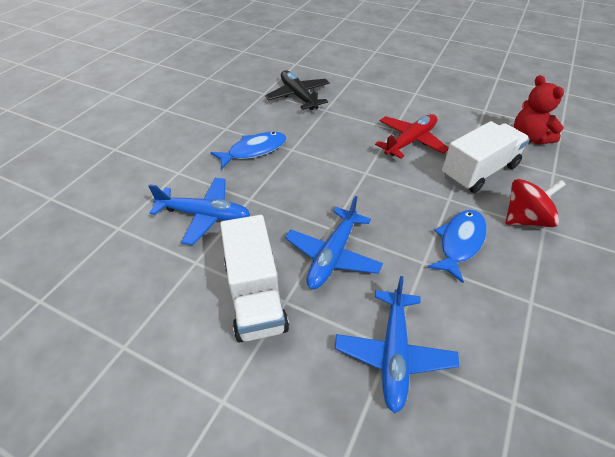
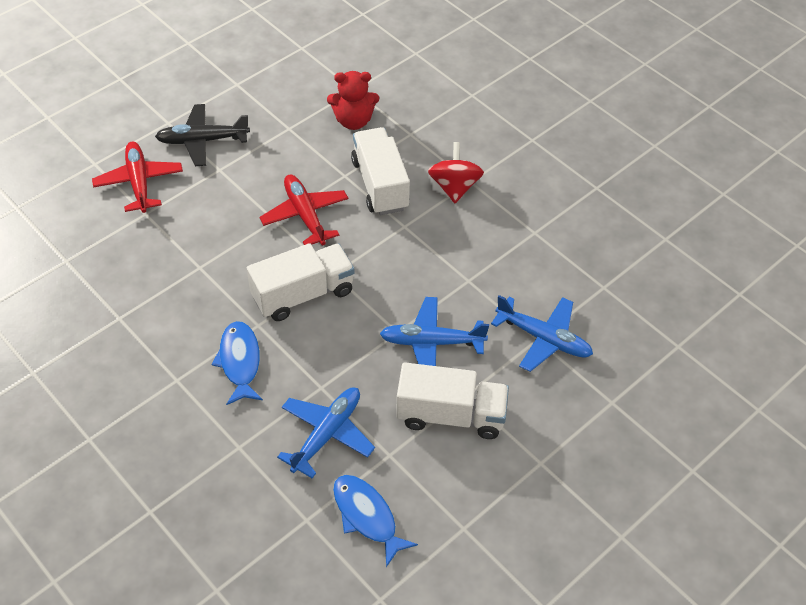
camera: 70 degrees left, 5 degrees up
black plane [265,70,330,110] -> black plane moved to [155,104,250,166]
blue plane [285,196,383,289] -> blue plane turned 135 degrees clockwise [380,297,489,366]
blue fish [428,210,487,283] -> blue fish moved to [333,475,418,567]
none -> red plane [92,141,183,213]
none -> white truck [247,243,355,321]

